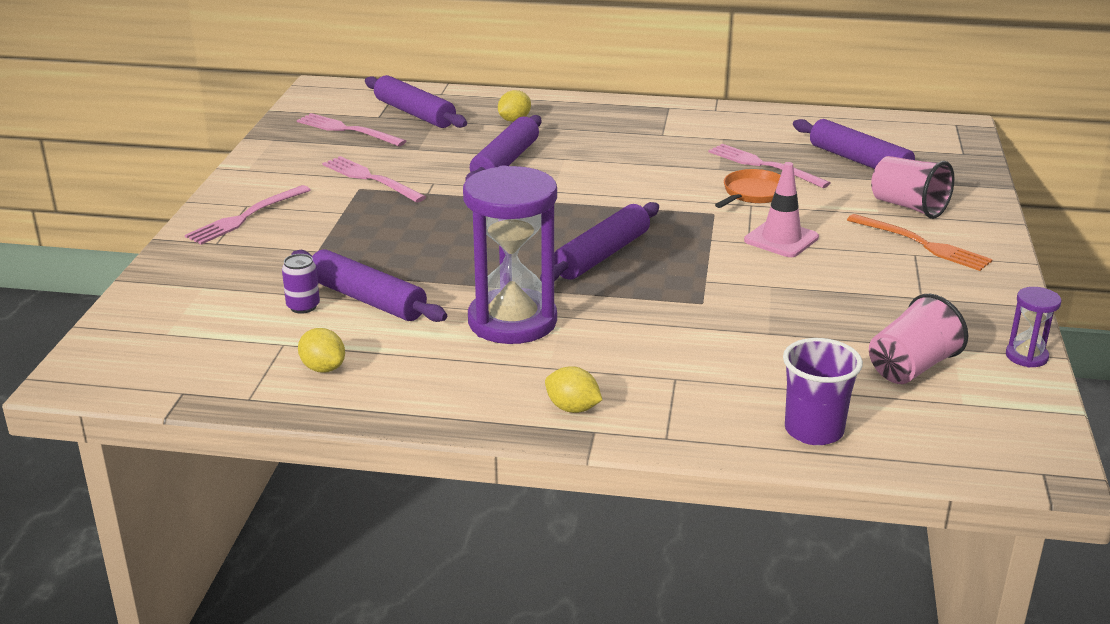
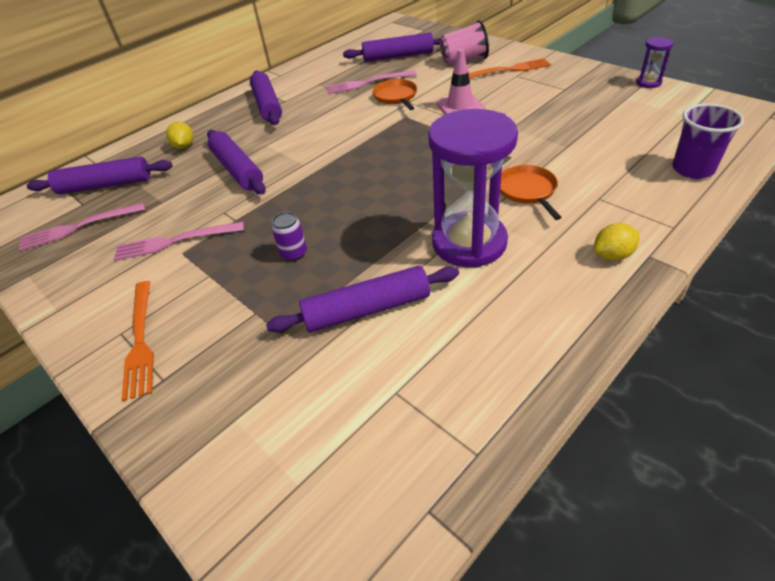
camera: 50 degrees left, 15 degrees up
pink fork [185,185,311,245] -> orange fork [122,281,154,401]
purple can [282,254,320,314] -> purple can moved to [272,212,307,261]
yellow lemon [298,328,345,372] -> none
purple rolling pin [540,202,659,282] -> purple rolling pin moved to [250,71,282,125]
pink cup [869,294,968,384] -> none
none -> orange pan [500,165,562,220]

